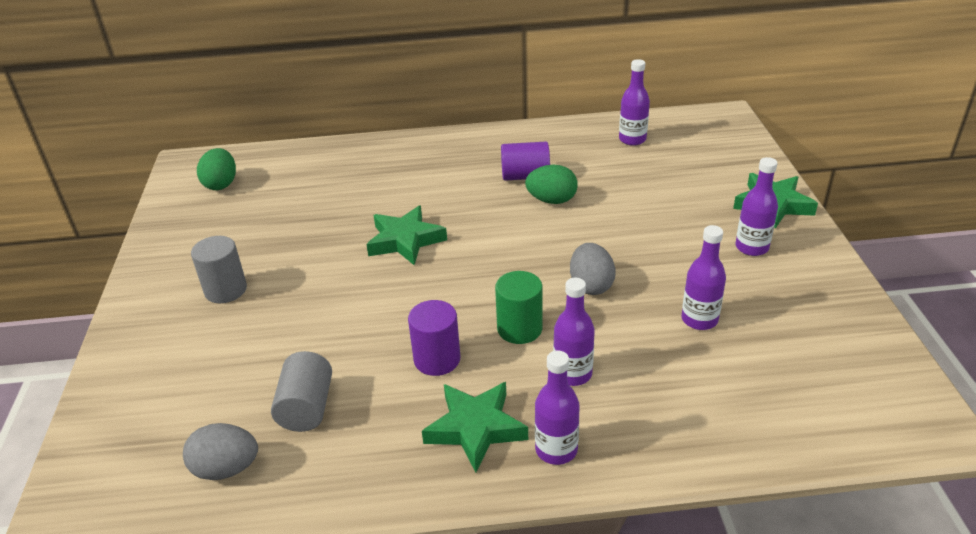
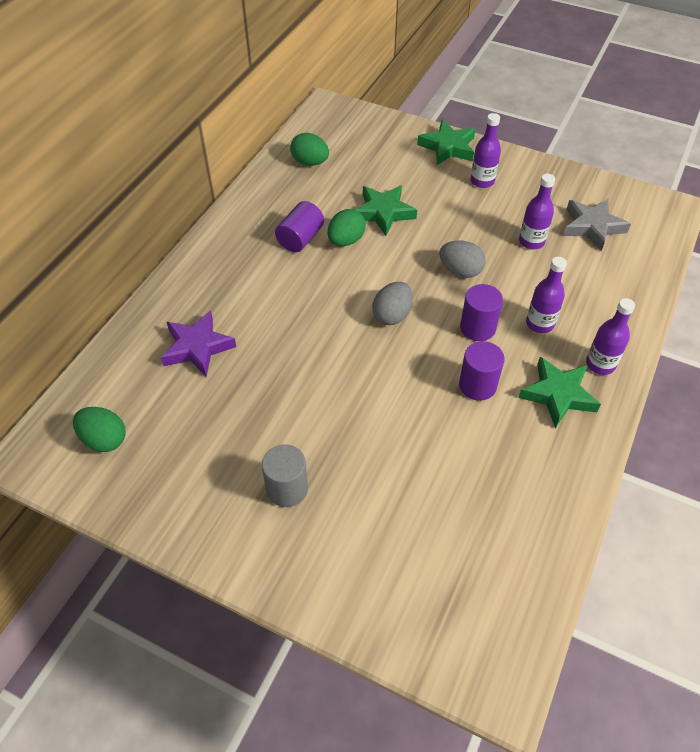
camera: 60 degrees left, 15 degrees up
grey egg [183,423,258,480] -> grey egg moved to [372,282,413,325]
grey cylinder [271,351,332,432] -> none
green star [366,206,447,265] -> green star moved to [355,185,417,236]
green cylinder [495,271,542,344] -> purple cylinder [460,284,503,341]
purple bottle [619,59,650,146] -> green egg [290,133,329,166]
none -> purple star [161,311,236,377]
none -> grey star [563,199,631,251]

